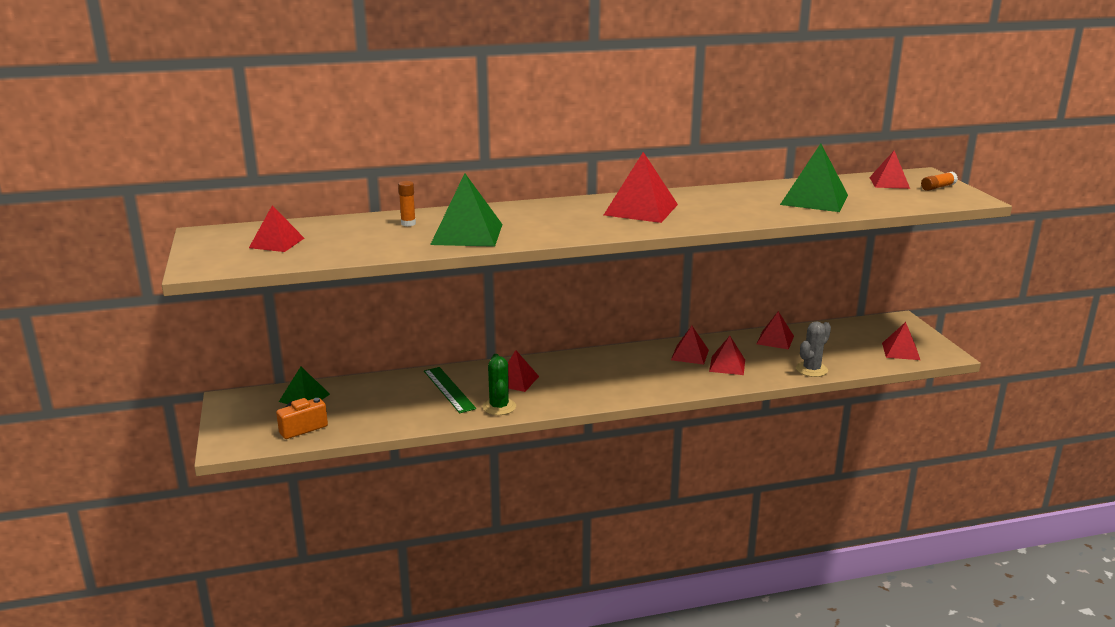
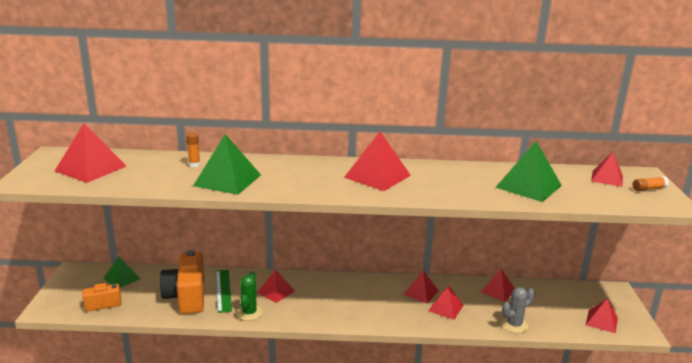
camera: 15 degrees right, 0 degrees up
red pyramid [249,205,304,252] -> red pyramid [55,123,126,183], size x1.63
none -> orange camera [160,250,205,314]

